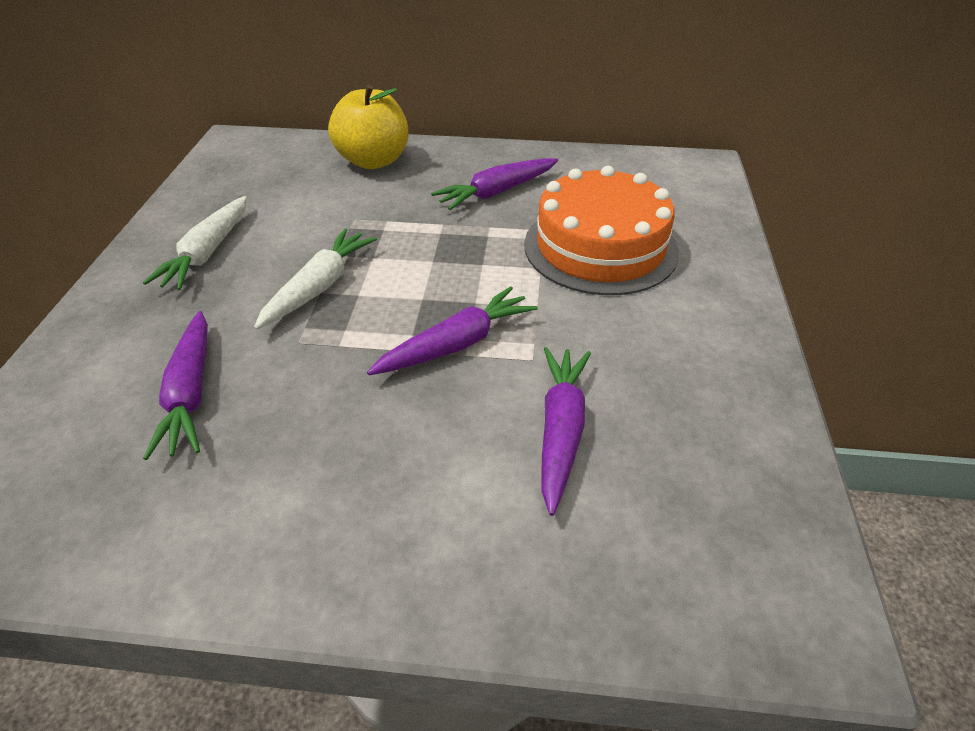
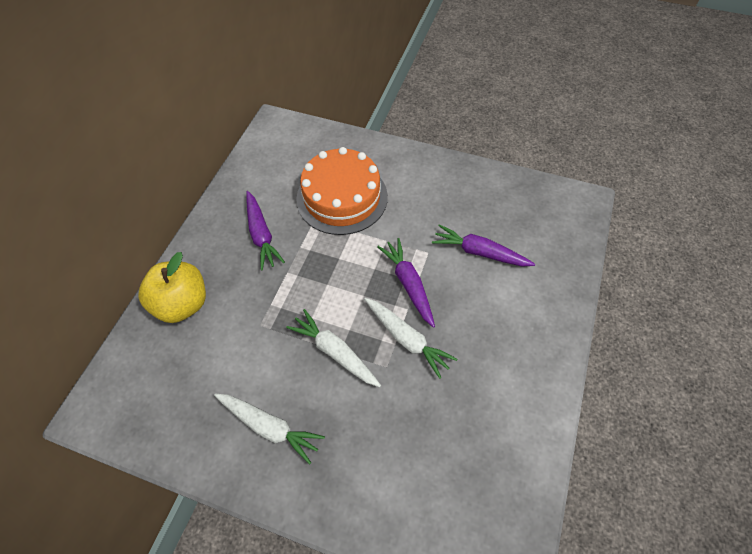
camera: 75 degrees left, 15 degrees up
purple carrot [143,311,208,460] -> none
none -> white carrot [364,298,457,379]

